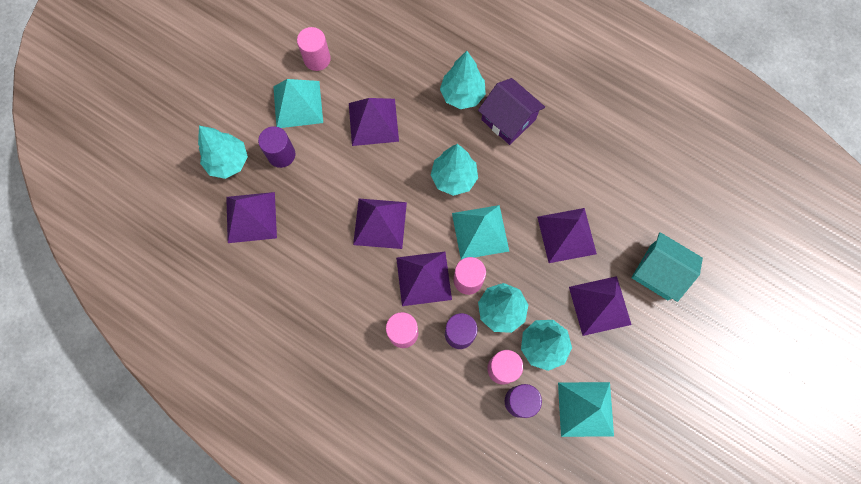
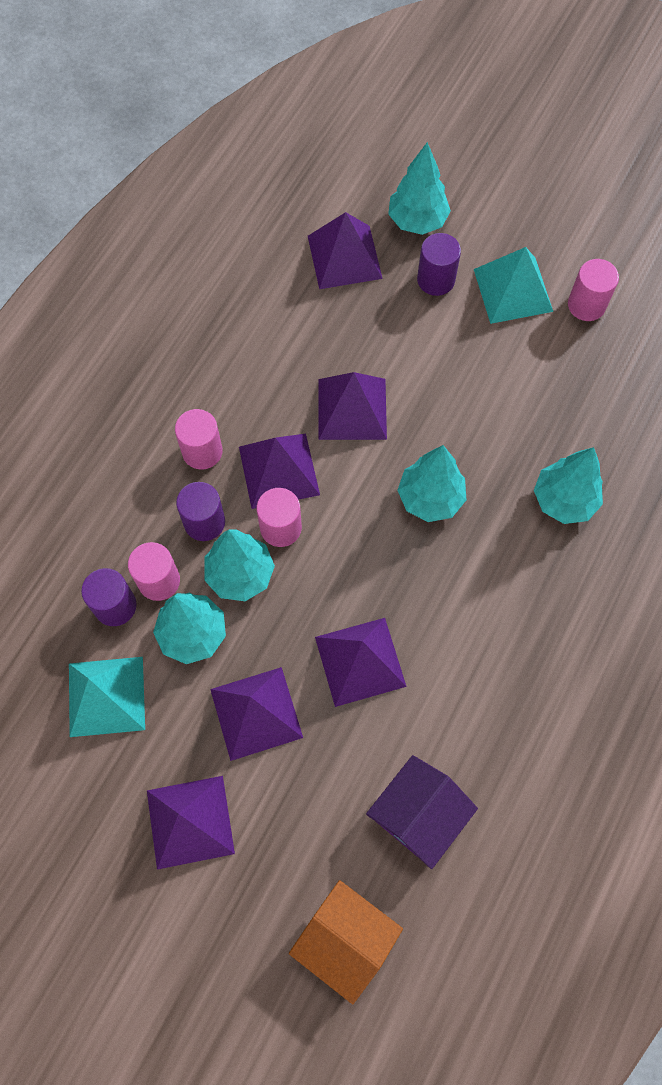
camera: 85 degrees right, 5 degrees down
purple pyramid [349,98,399,146] -> purple pyramid moved to [147,776,235,870]
turquoise pyramid [452,205,509,260] -> none
purple house [478,78,545,145] -> purple house moved to [366,755,478,869]
turquoise house [631,232,703,302] -> none
none -> orange house [289,880,403,1004]

